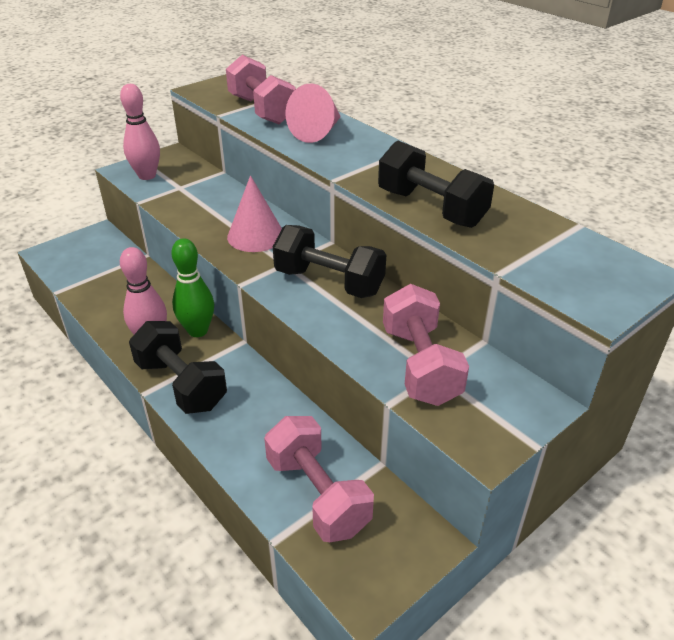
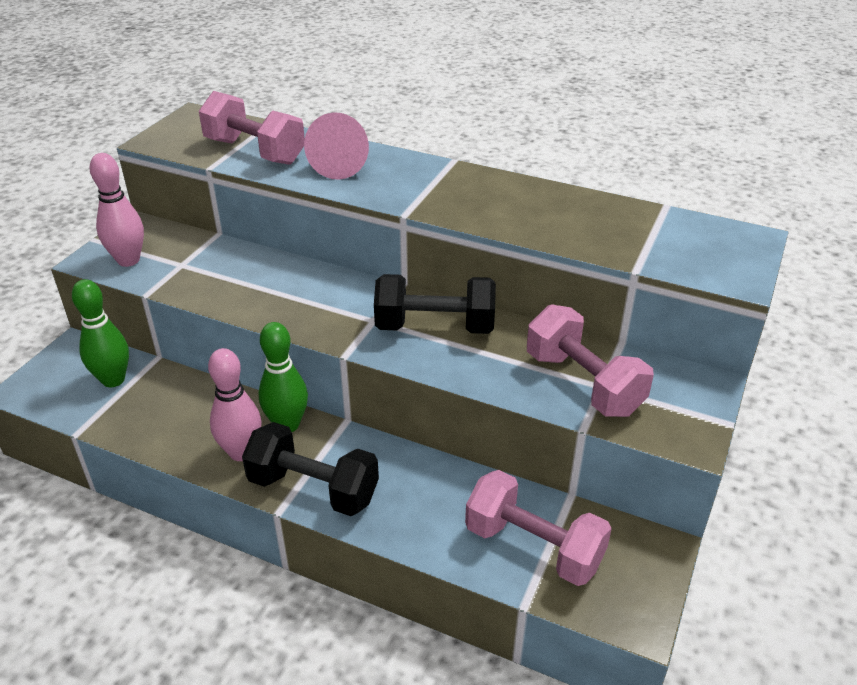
camera: 25 degrees left, 0 degrees up
pink cone [227,175,282,252] -> none
black dumbbell [378,140,494,228] -> none
none -> green bowling pin [72,279,129,387]

